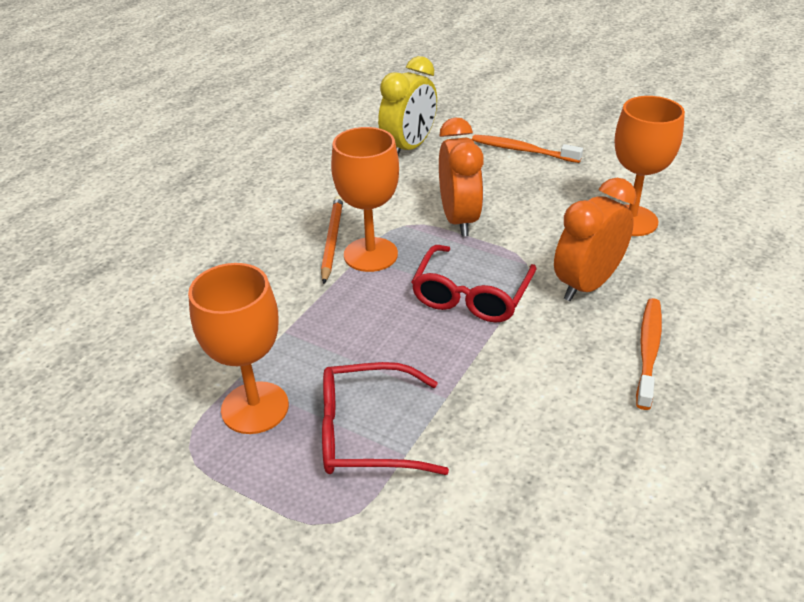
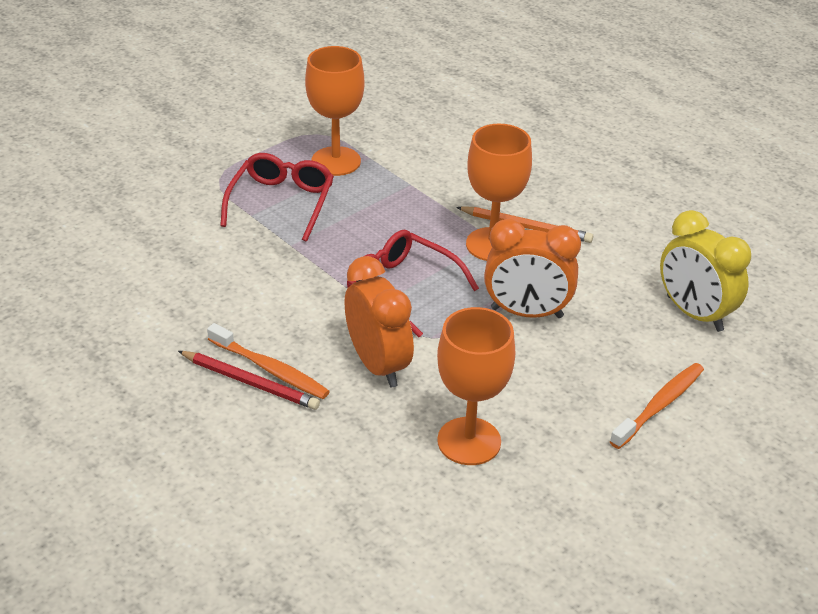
camera: 105 degrees right, 0 degrees up
none -> red pencil [178,351,320,410]

